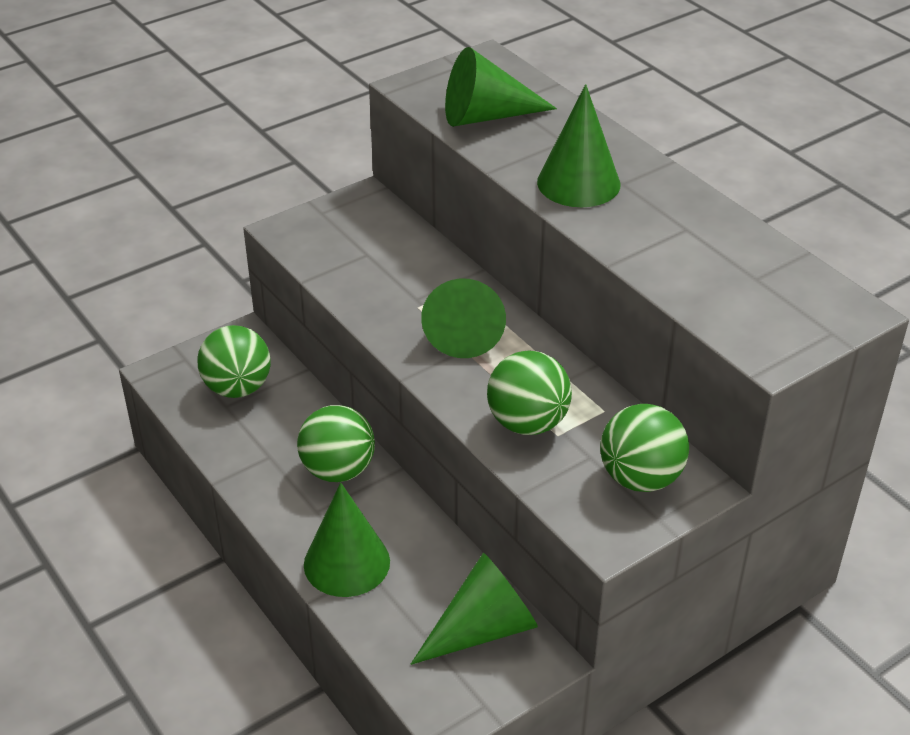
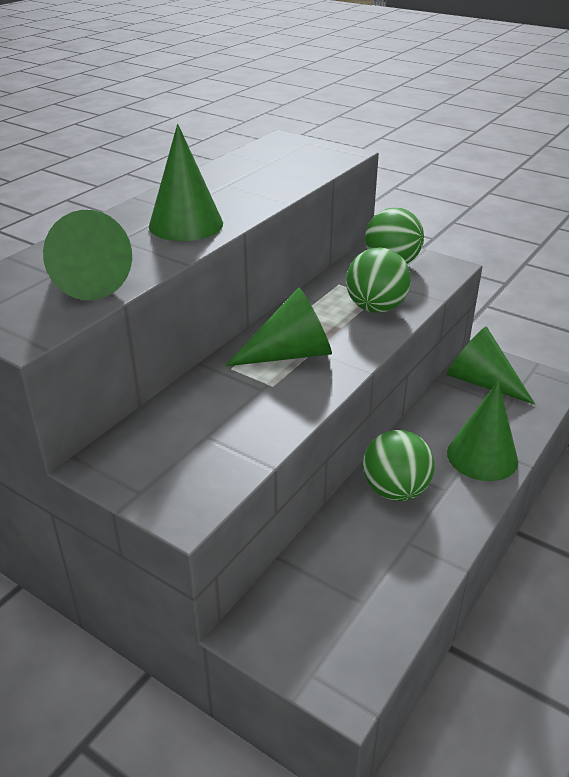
camera: 110 degrees left, 5 degrees down
green ball [197,325,271,398] -> none

